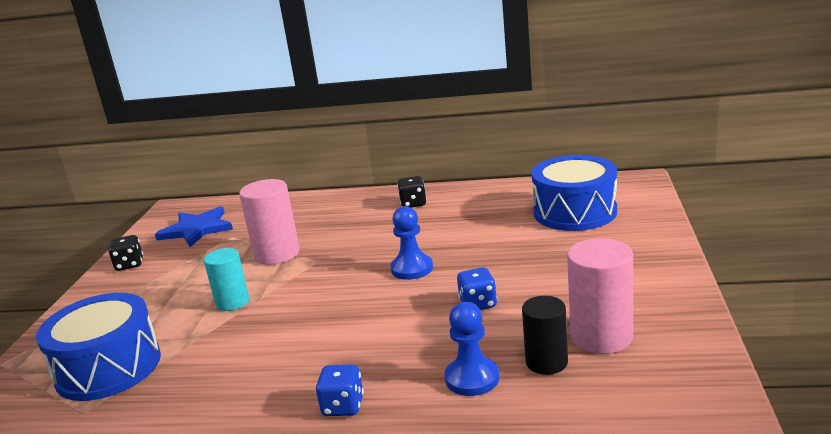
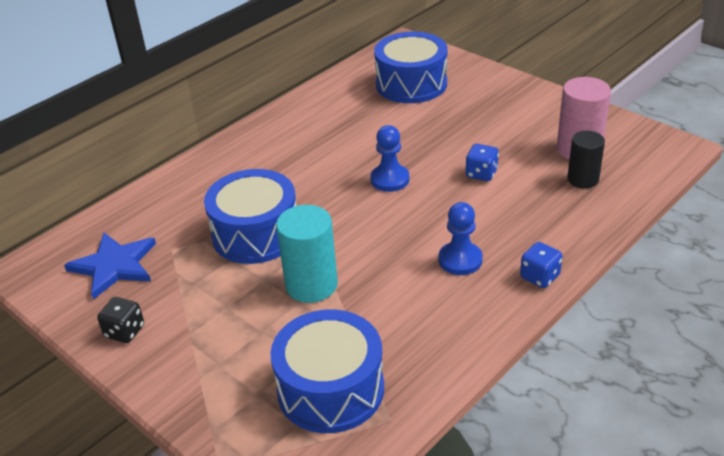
camera: 55 degrees left, 15 degrees up
turquoise cylinder [204,248,249,311] -> turquoise cylinder [276,205,338,303], size x1.51
pink cylinder [239,179,300,265] -> blue drum [204,169,296,264]
black dice [397,176,427,208] -> none
blue pawn [444,302,499,396] -> blue pawn moved to [439,202,483,275]

